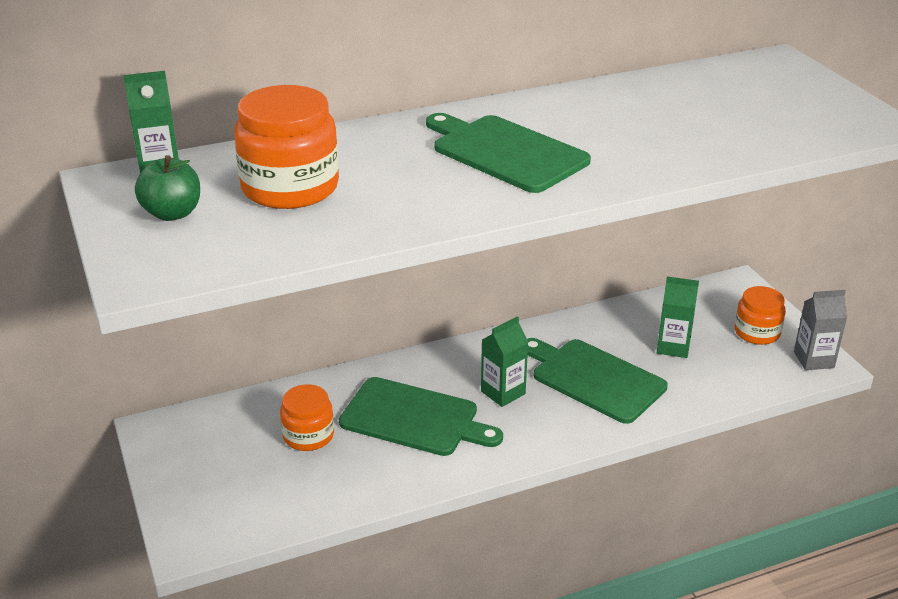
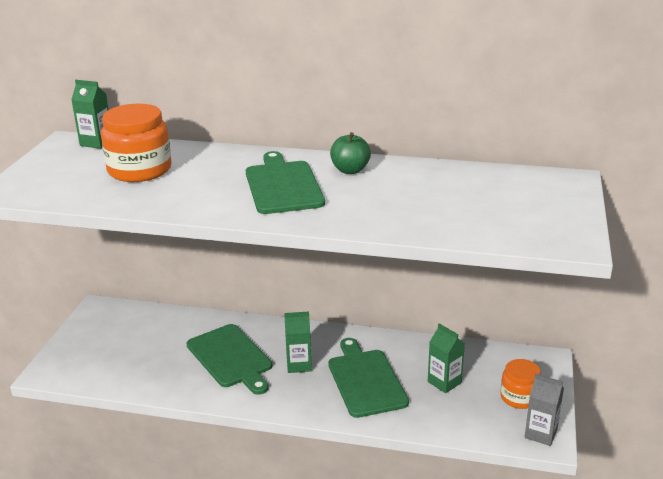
camera: 35 degrees right, 5 degrees down
green apple [135,155,200,221] -> green apple moved to [330,132,371,174]
orange jar [280,384,334,451] -> none

